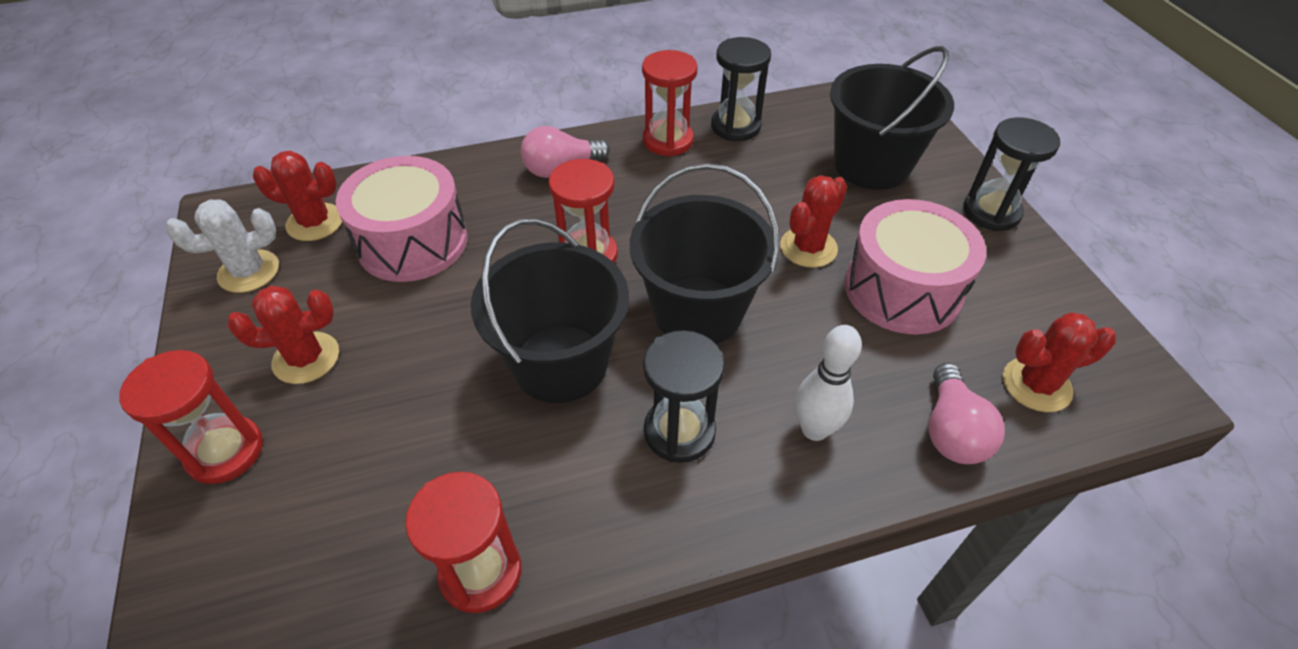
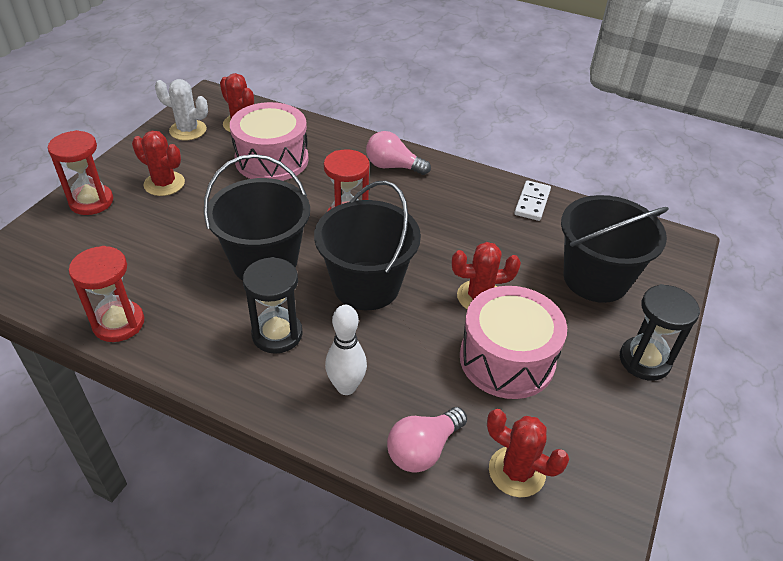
camera: 40 degrees right, 5 degrees down
red hourglass [642,50,698,156] -> none
black hourglass [711,37,771,141] -> white domino [514,180,551,221]

